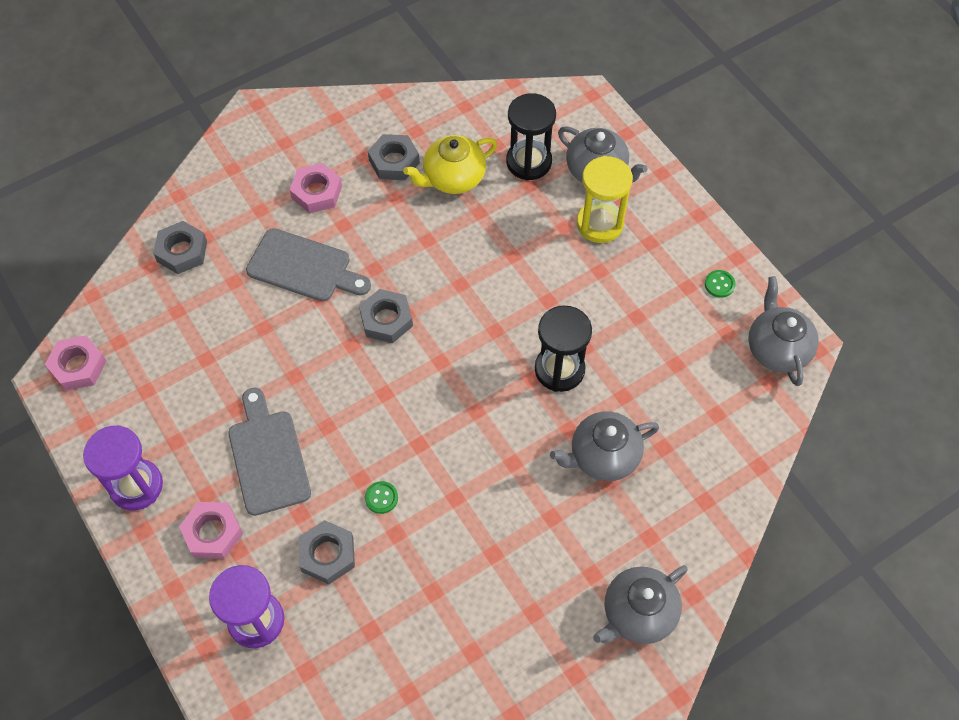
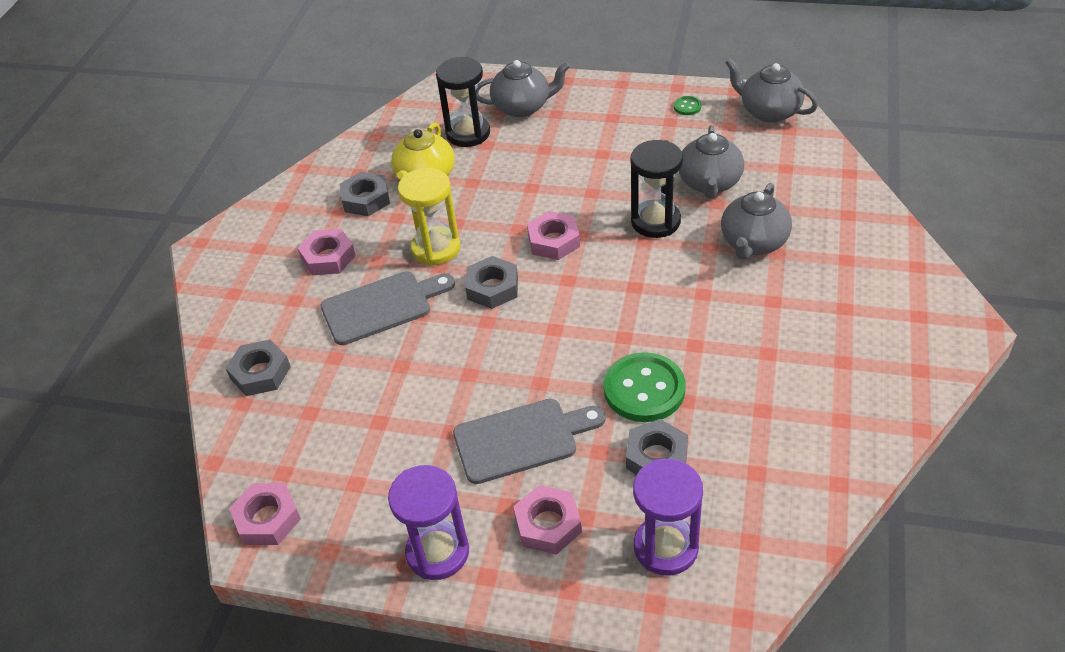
camera: 40 degrees left, 15 degrees down
grey cutting board [228,388,311,516] -> grey cutting board turned 135 degrees clockwise [453,399,606,484]
green button [365,481,398,514] -> green button [604,352,686,422], size x2.29
yellow hourglass [577,156,633,243] -> yellow hourglass moved to [398,168,461,266]
grey teapot [593,565,688,644] -> grey teapot moved to [679,125,744,198]
none -> pink nut [527,211,580,260]

